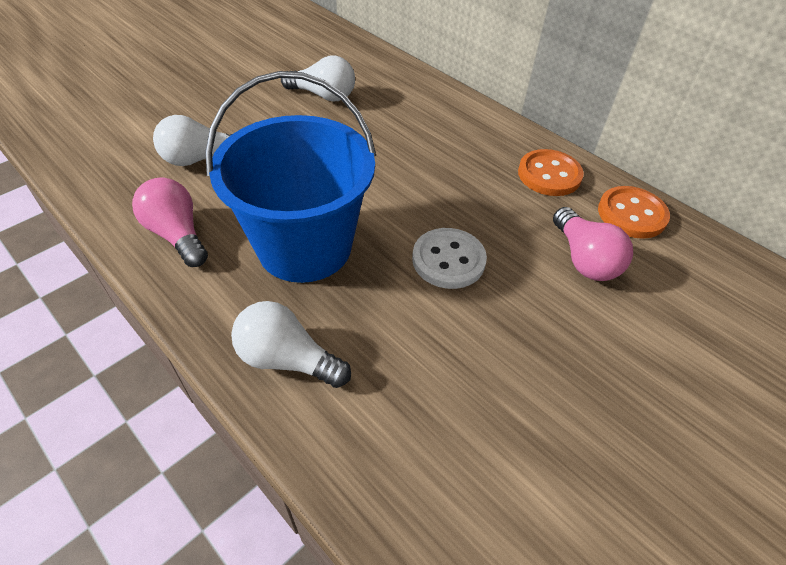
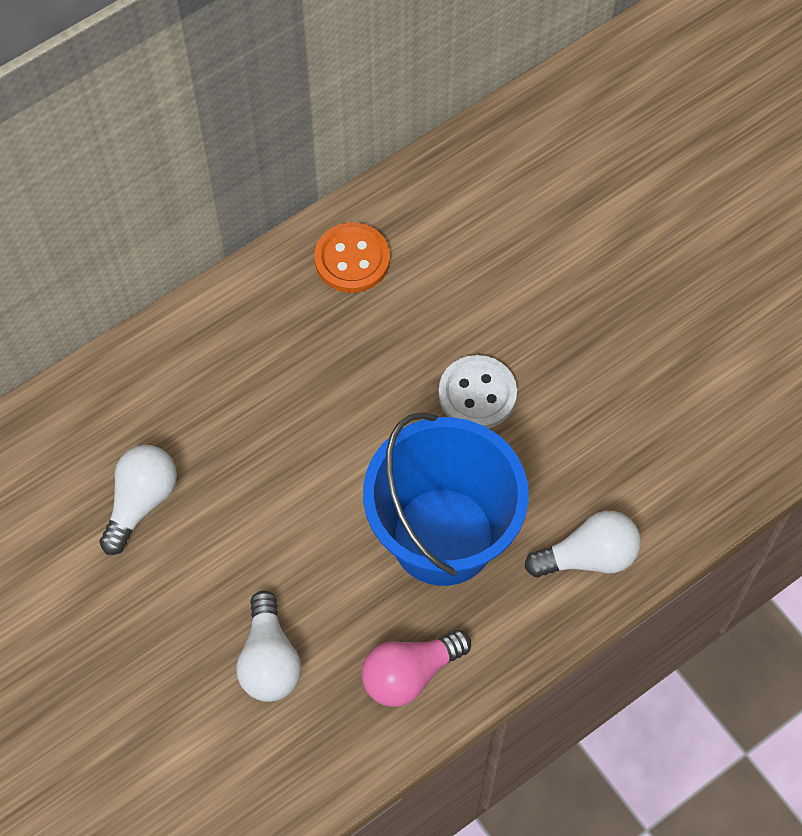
camera: 80 degrees left, 15 degrees up
white light bulb [231,301,351,388] -> white light bulb turned 135 degrees counterclockwise [525,511,641,578]
pink light bulb [553,207,633,281] -> none
orange button [598,186,670,239] -> none

